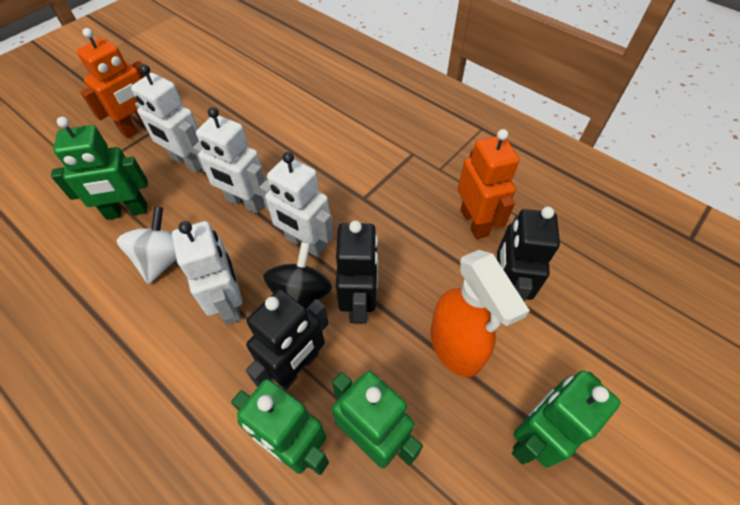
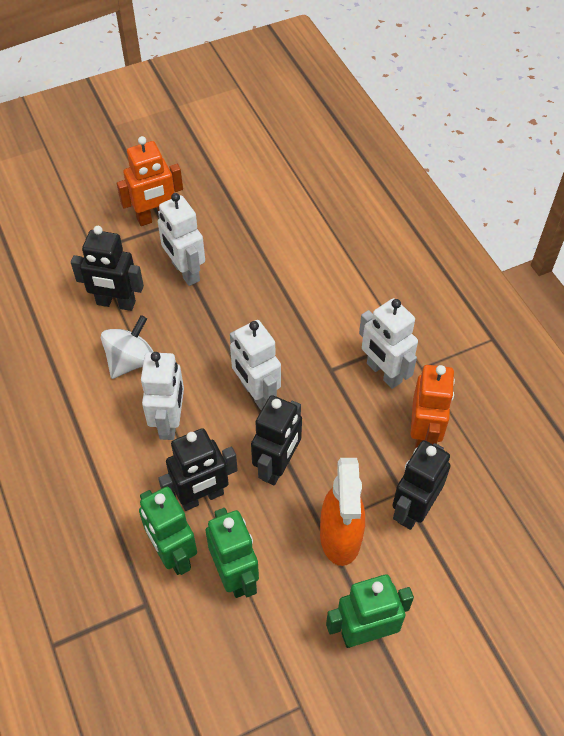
camera: 25 degrees right, 0 degrees up
green robot [51,117,148,220] -> black robot [71,226,144,311]
white robot [193,107,265,214] -> white robot moved to [359,298,418,389]
black spinning top [263,242,333,309] -> none

